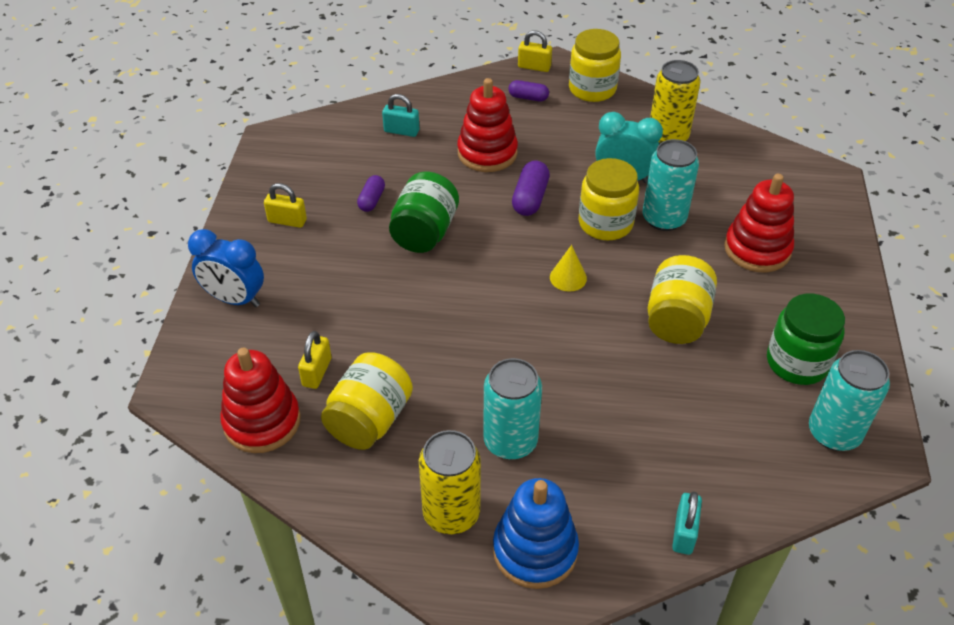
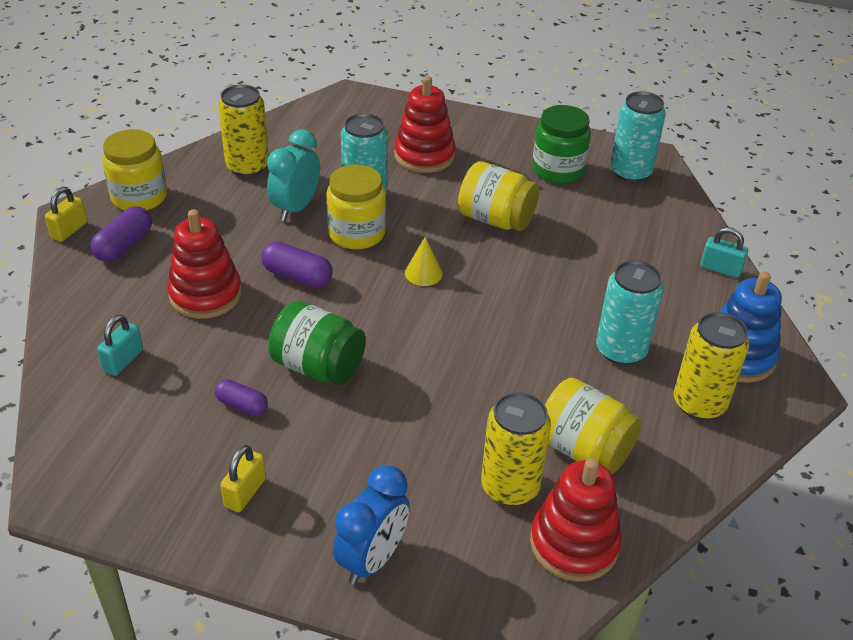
camera: 80 degrees left, 5 degrees down
yellow padlock [298,331,332,389] -> yellow can [481,392,551,506]
purple capsule [508,80,549,101] -> purple capsule [90,206,152,262], size x1.51

